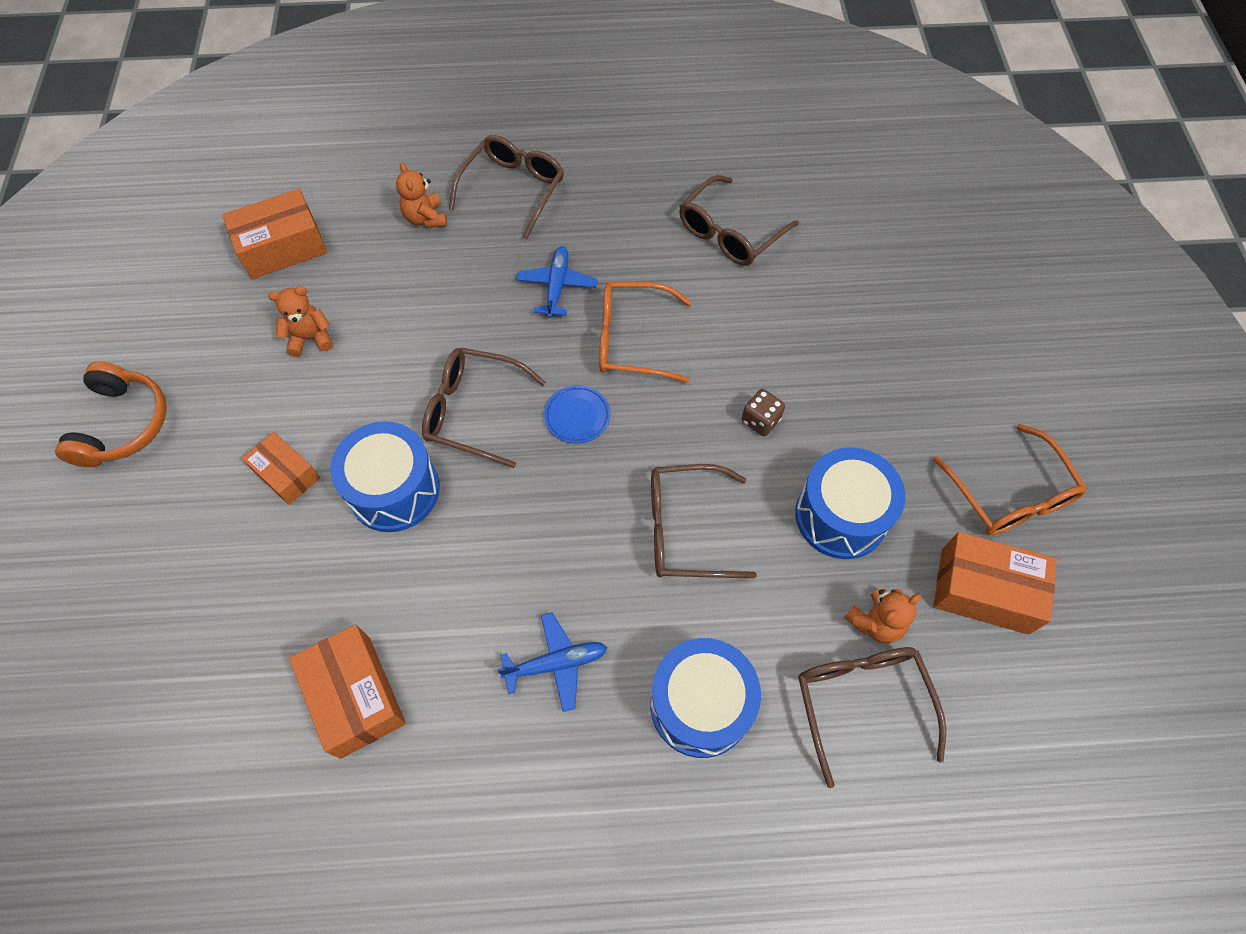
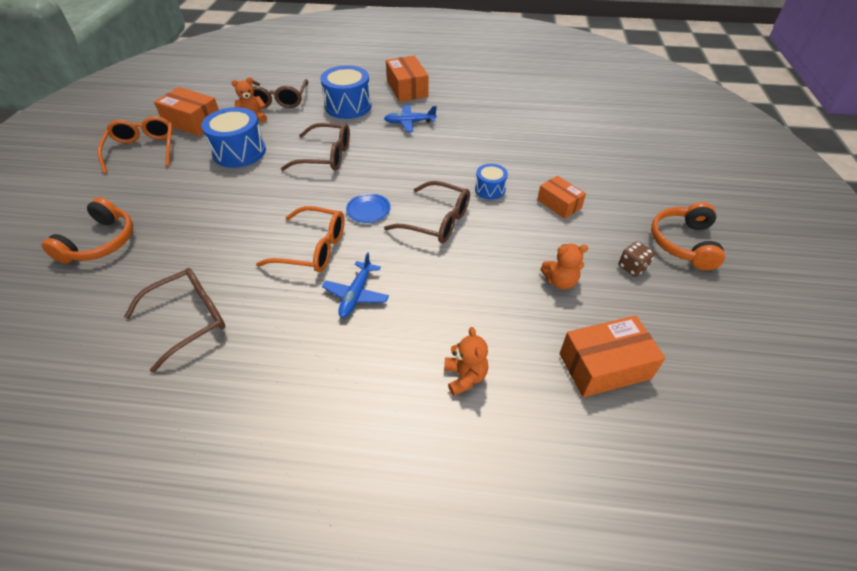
camera: 170 degrees left, 15 degrees down
orange box [289,624,406,759] -> orange box moved to [386,56,428,102]
blue drum [330,421,439,532] -> blue drum [475,164,508,200], size x0.55
brown glasses [449,135,564,240] -> none
brown dice [741,389,785,436] -> brown dice moved to [618,241,655,277]
none -> orange headphones [42,197,133,264]

